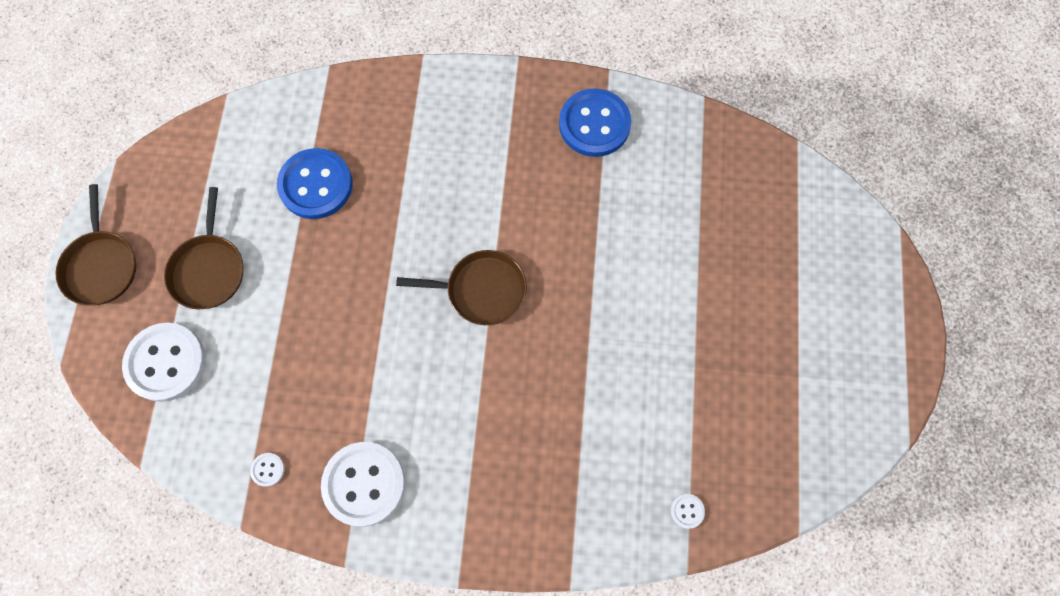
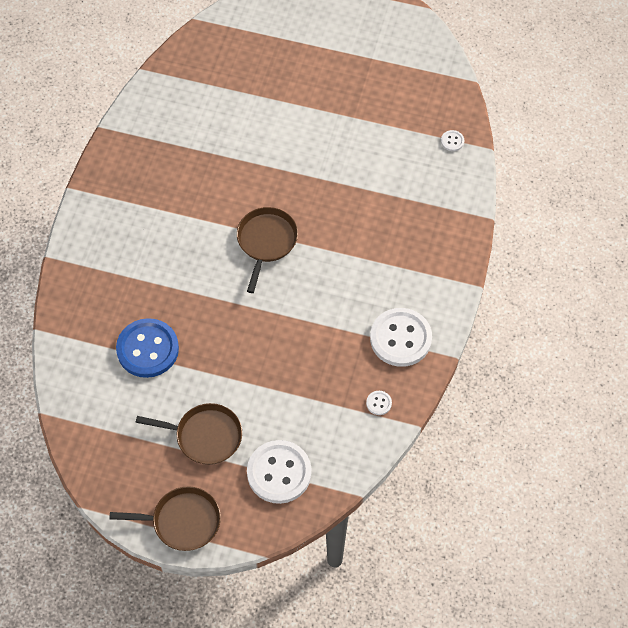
camera: 80 degrees left, 10 degrees down
blue button [559,88,631,157] -> none

